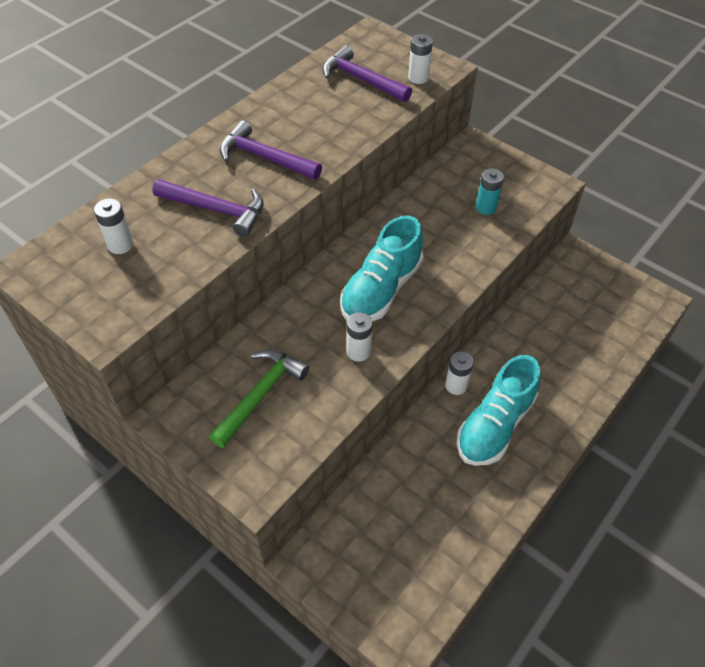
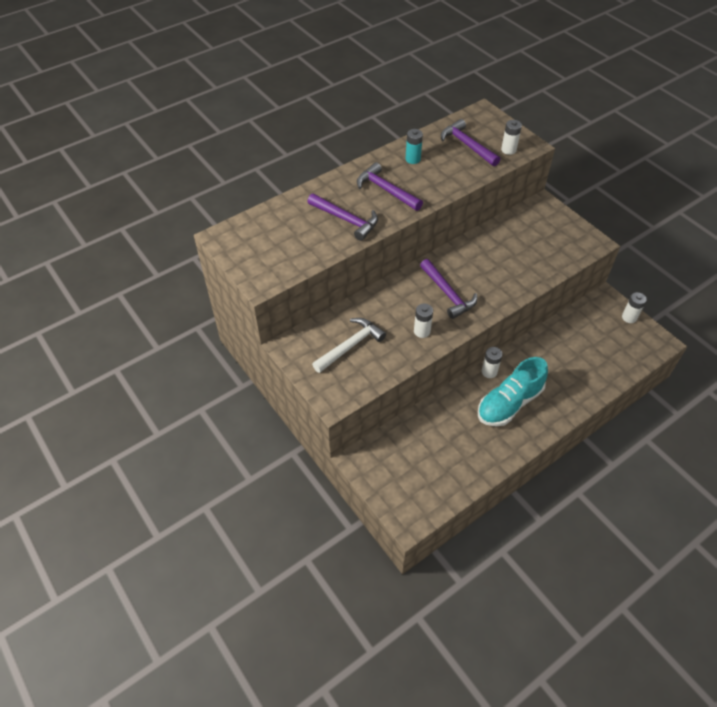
camera: 15 degrees right, 0 degrees up
white battery [94,198,133,254] -> white battery moved to [622,292,647,323]
green hammer [209,349,309,448] -> white hammer [312,318,386,373]
turquoise shoe [340,215,424,322] -> purple hammer [420,259,477,319]
turquoise battery [476,168,504,215] -> turquoise battery moved to [405,129,423,164]

